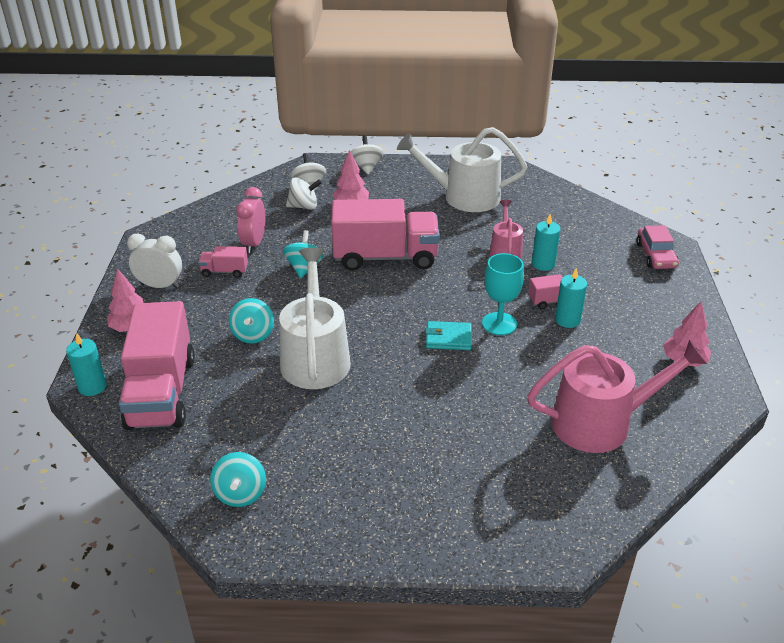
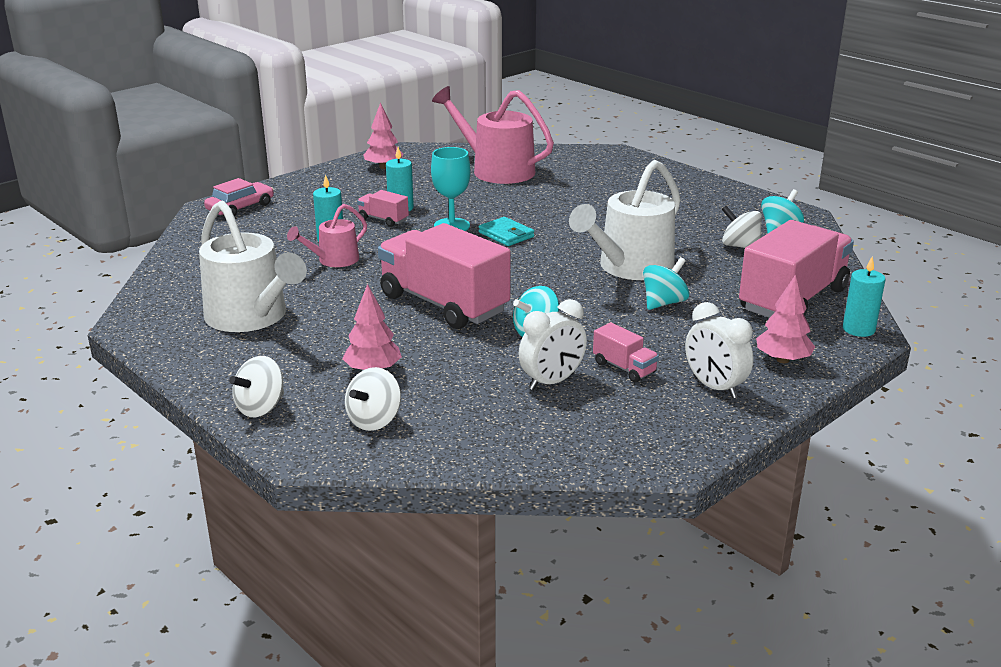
camera: 135 degrees left, 10 degrees down
pink clock [236,187,265,253] -> white clock [519,299,587,390]
white spinning top [286,177,322,210] -> white spinning top moved to [722,206,762,248]

